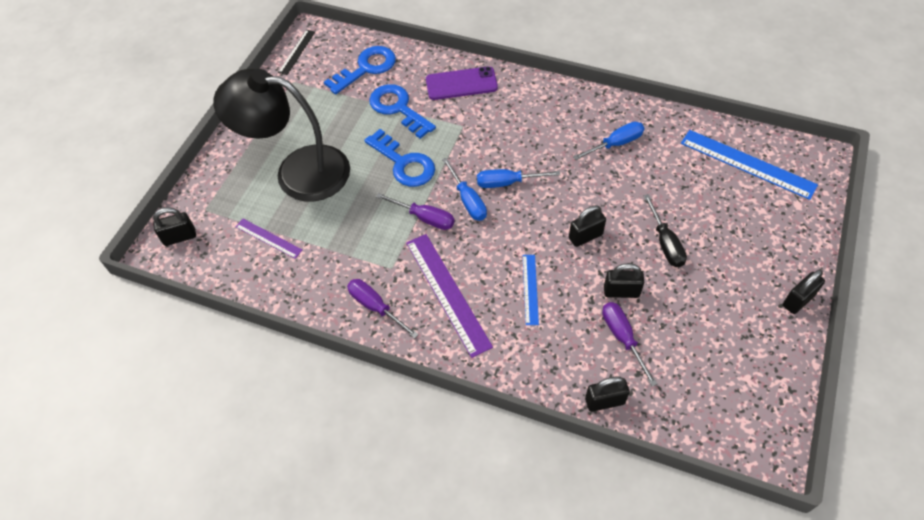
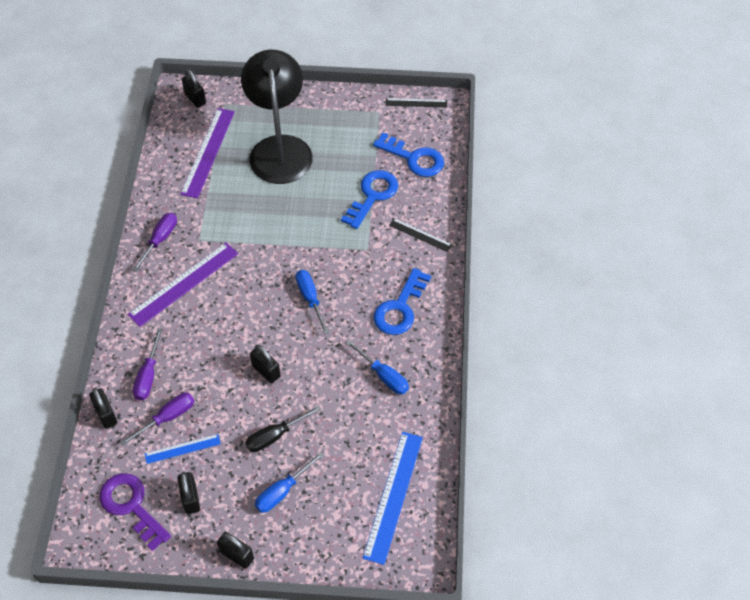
camera: 70 degrees right, 0 degrees up
purple ruler [235,219,302,259] -> purple ruler [180,108,235,199], size x1.84
blue key [364,129,435,187] -> blue key moved to [373,268,431,335]
purple screwdriver [376,193,455,230] -> purple screwdriver moved to [133,328,163,400]
purple phone [426,66,498,100] -> black ruler [389,218,452,252]
blue screwdriver [442,158,487,221] -> blue screwdriver moved to [255,451,324,513]
blue ruler [523,255,539,325] -> blue ruler moved to [145,434,221,464]
black padlock [604,263,644,298] -> black padlock moved to [178,472,200,514]
none -> purple key [100,473,171,551]

